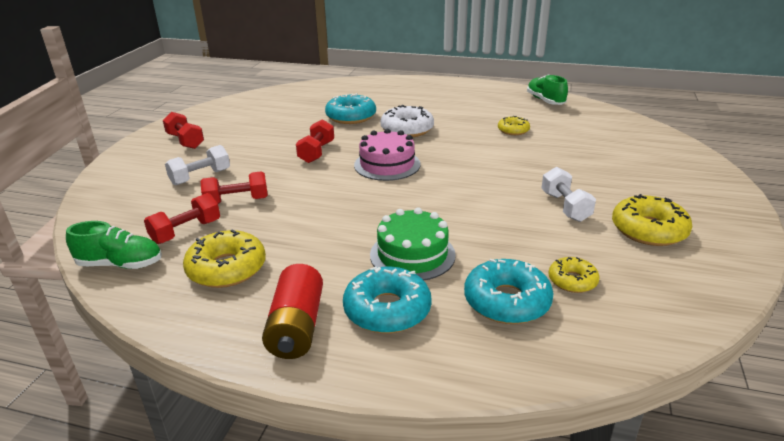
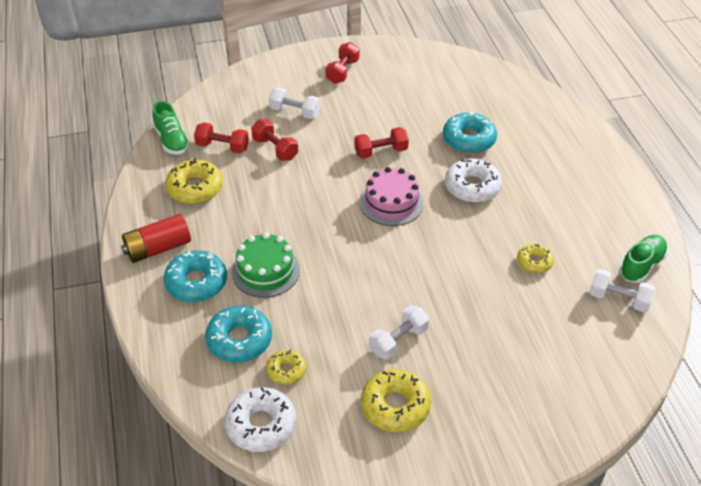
camera: 60 degrees right, 15 degrees up
none -> white donut [225,387,296,452]
none -> white dumbbell [589,269,655,312]

